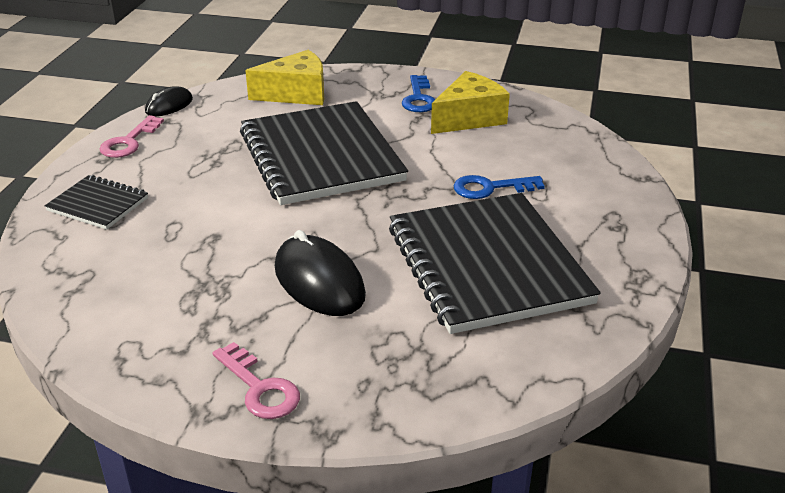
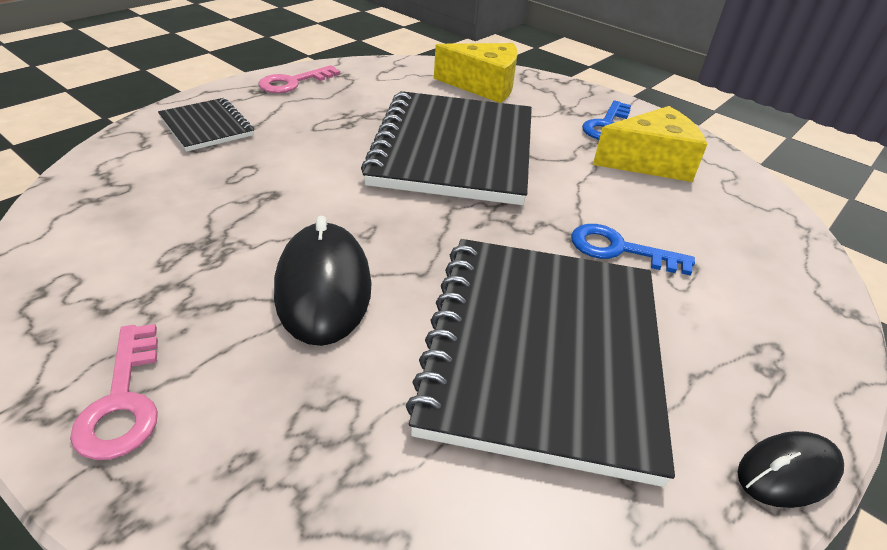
camera: 25 degrees right, 5 degrees up
black mouse [145,86,193,116] -> black mouse moved to [738,431,844,508]

